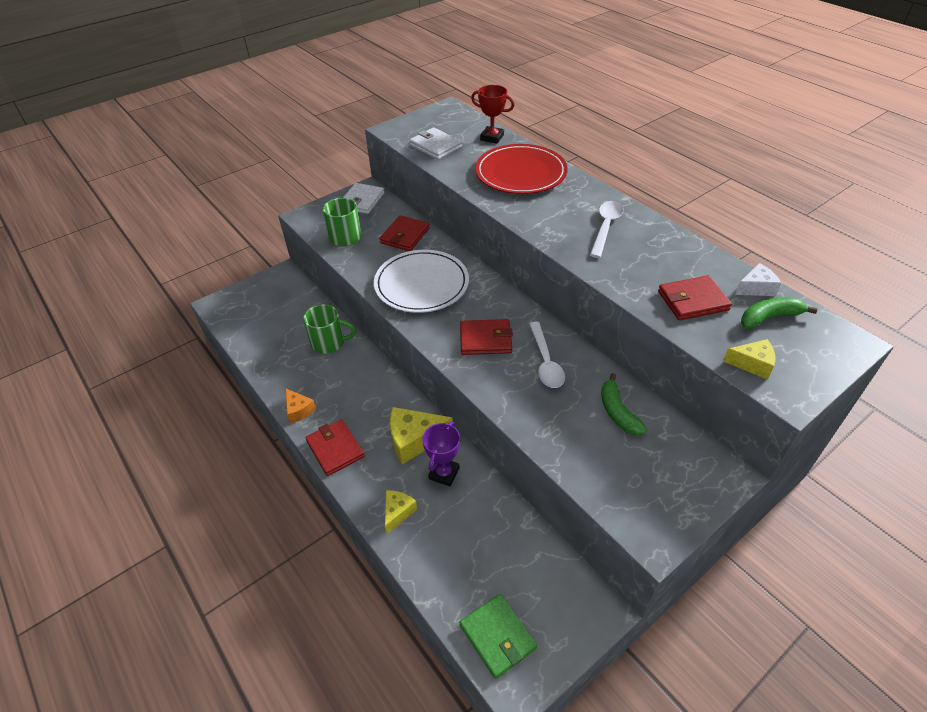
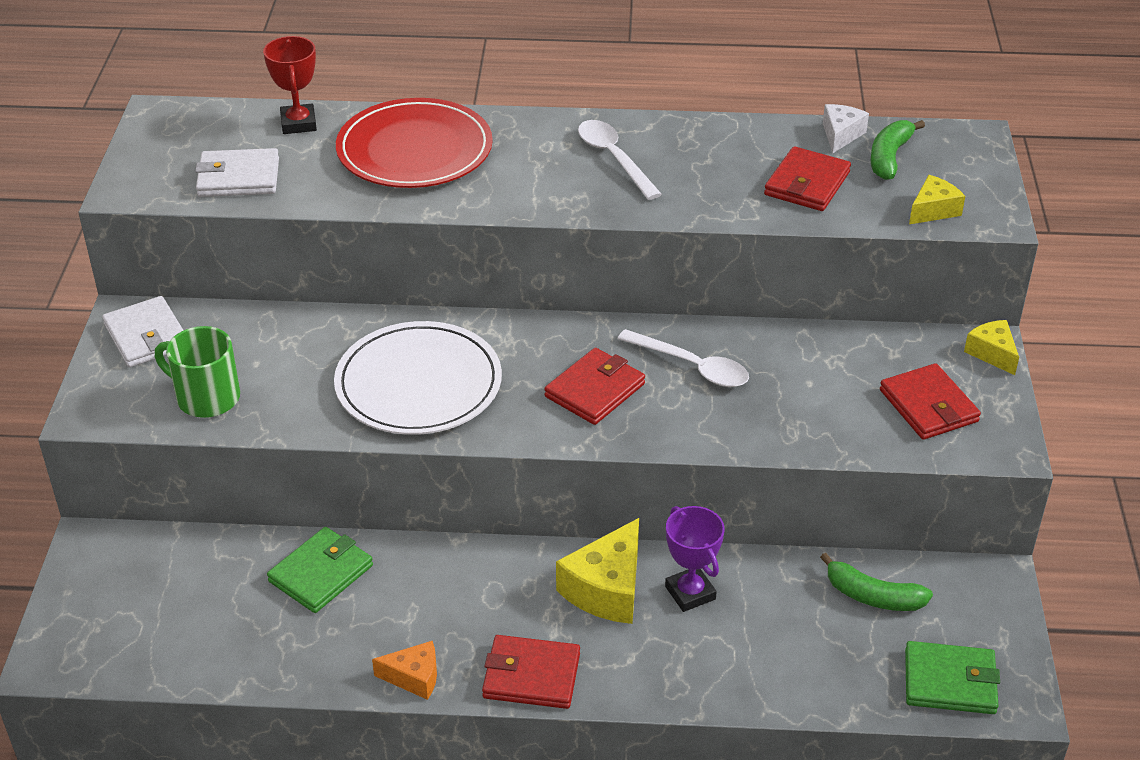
camera: 50 degrees left, 5 degrees down
green mug [303,304,356,354] -> green wallet [267,527,373,613]
red wallet [380,215,430,251] -> red wallet moved to [880,363,981,440]
yellow cheese [385,490,417,534] -> yellow cheese moved to [964,320,1019,375]
red trophy [471,85,514,144] -> red trophy turned 75 degrees counterclockwise [263,36,317,134]
green banana [601,373,647,436] -> green banana moved to [820,553,933,611]

